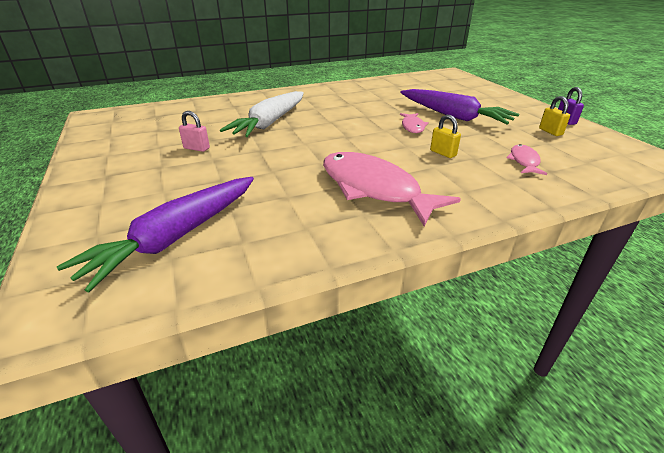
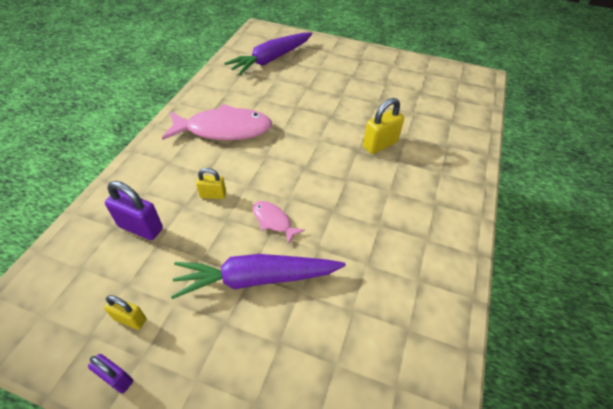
camera: 130 degrees right, 15 degrees up
purple carrot [57,177,254,292] -> purple carrot turned 120 degrees counterclockwise [224,33,312,75]
pink padlock [179,111,210,152] -> none
white carrot [220,91,304,137] -> yellow padlock [363,98,404,154]
pink fish [507,144,547,175] -> purple padlock [105,181,163,240]

